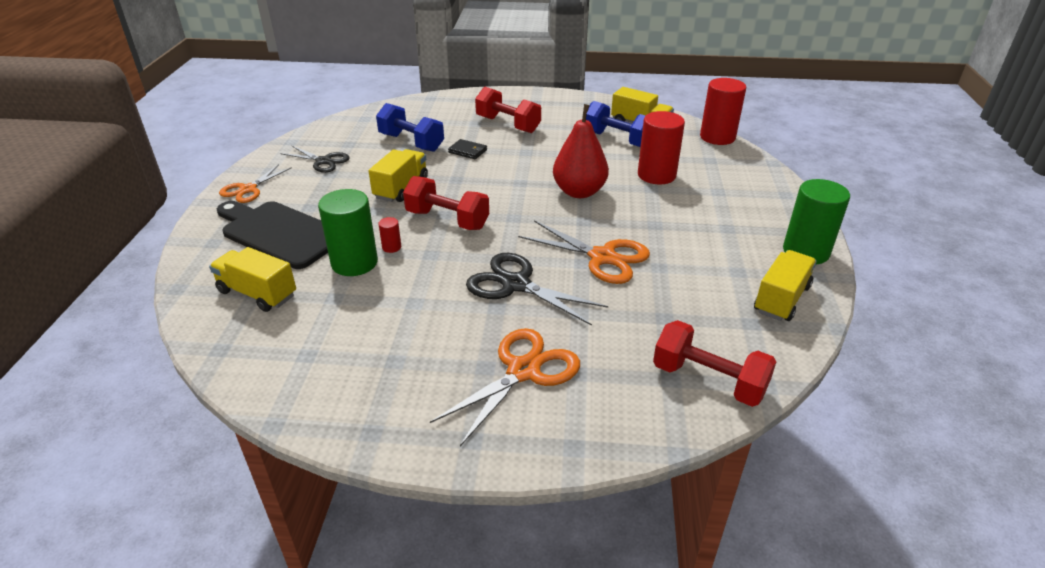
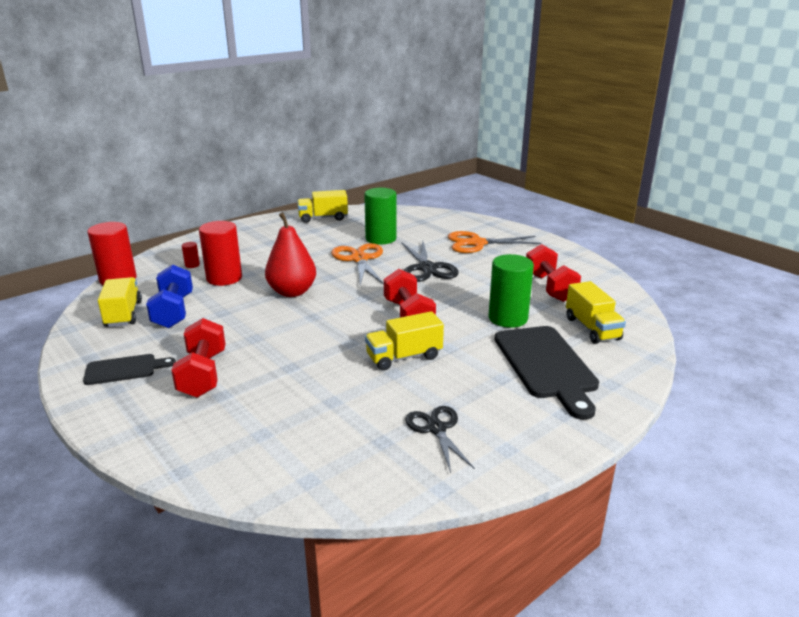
camera: 135 degrees left, 10 degrees down
orange scissors [219,164,292,203] -> none
blue dumbbell [376,103,444,152] -> none
red cylinder [378,217,401,253] -> red cylinder moved to [182,242,200,268]
black wallet [448,139,487,159] -> none
red dumbbell [653,320,776,407] -> red dumbbell moved to [526,244,581,302]
green cylinder [783,179,850,264] -> green cylinder moved to [364,188,396,244]
none -> black cutting board [83,354,176,385]

